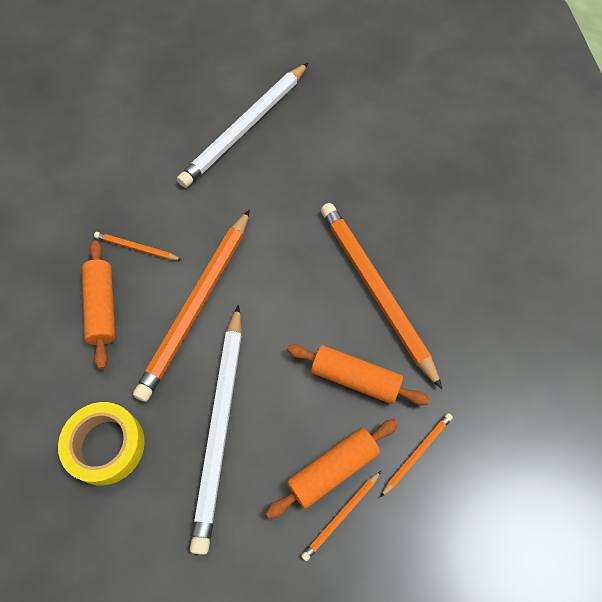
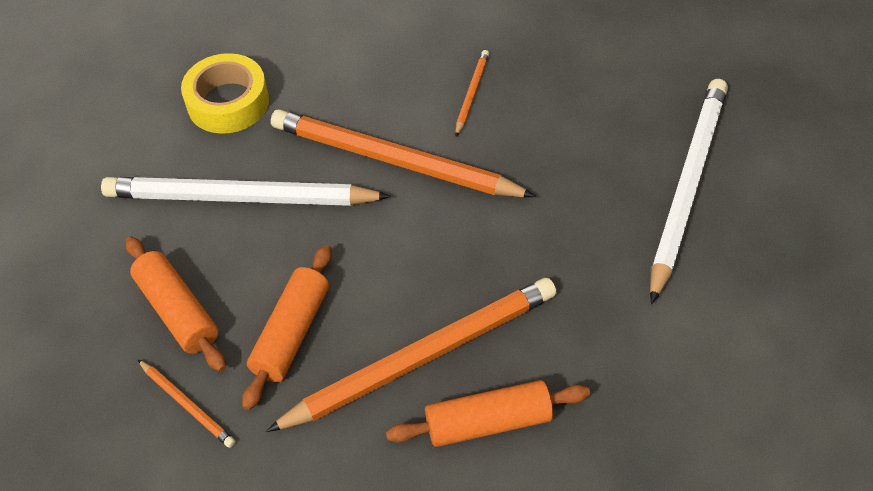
camera: 90 degrees right, 10 degrees down
orange rolling pin [82,240,116,369] -> orange rolling pin moved to [386,380,590,447]
white pencil [177,63,308,188] -> white pencil turned 75 degrees clockwise [650,79,728,304]
orange pencil [301,471,381,562] -> none

